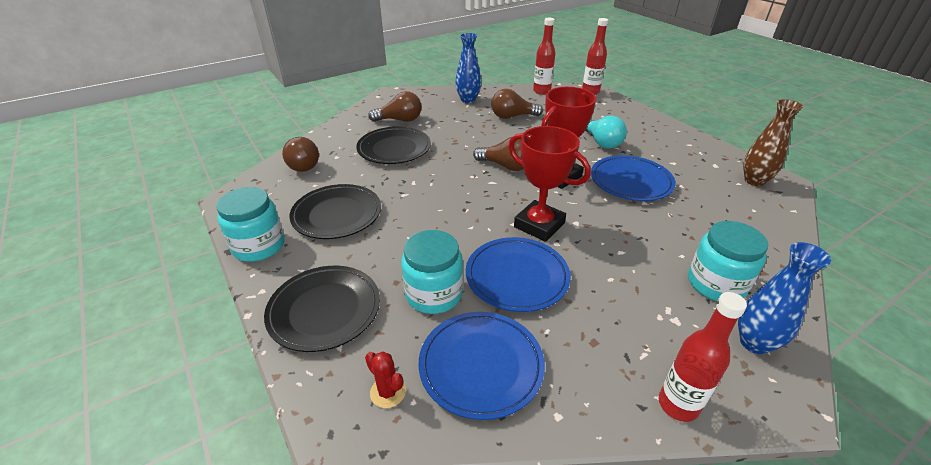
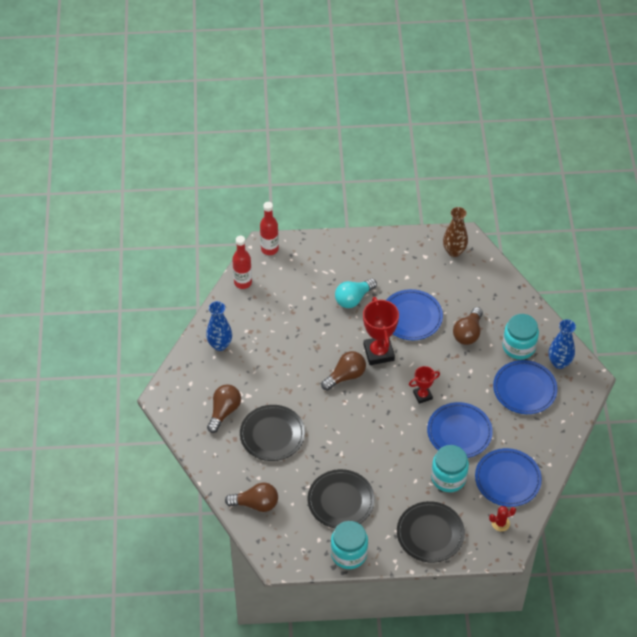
camera: 60 degrees left, 15 degrees up
brown light bulb [491,89,543,119] -> brown light bulb moved to [453,307,483,345]
red trophy [508,126,591,242] -> red trophy [409,366,440,404], size x0.57
turquoise light bulb [585,116,627,149] -> turquoise light bulb turned 135 degrees clockwise [335,278,377,308]
red bottle [659,292,747,422] -> none
none -> blue plate [493,360,558,414]

